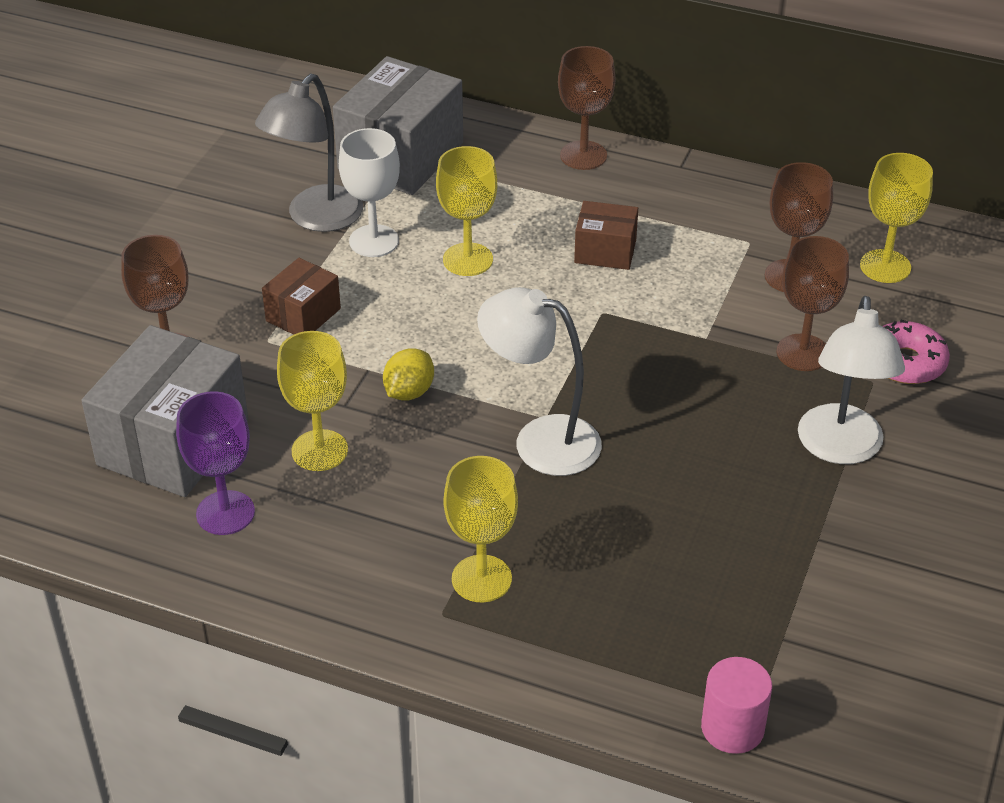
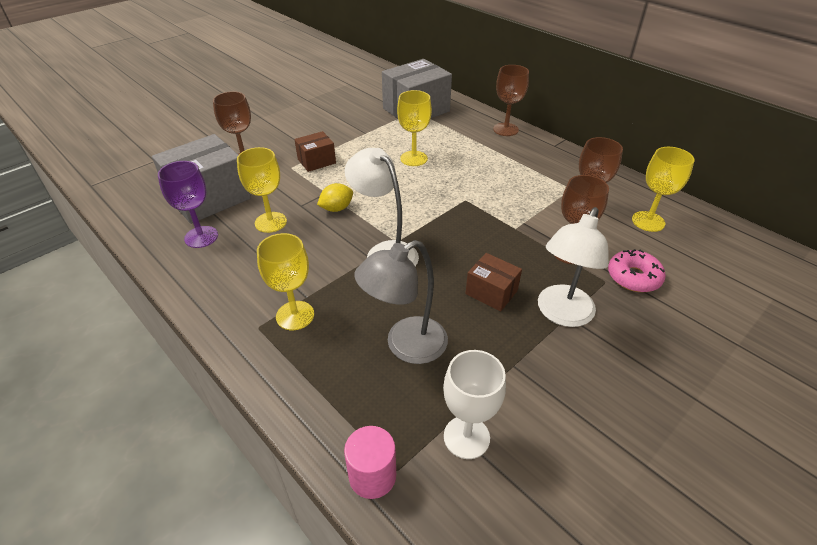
camera: 25 degrees right, 0 degrees up
grey lamp [255,74,363,232] -> grey lamp moved to [354,240,448,364]
white goblet [339,128,400,257] -> white goblet moved to [443,350,506,459]
brown box [574,201,638,270] -> brown box moved to [465,253,522,312]

